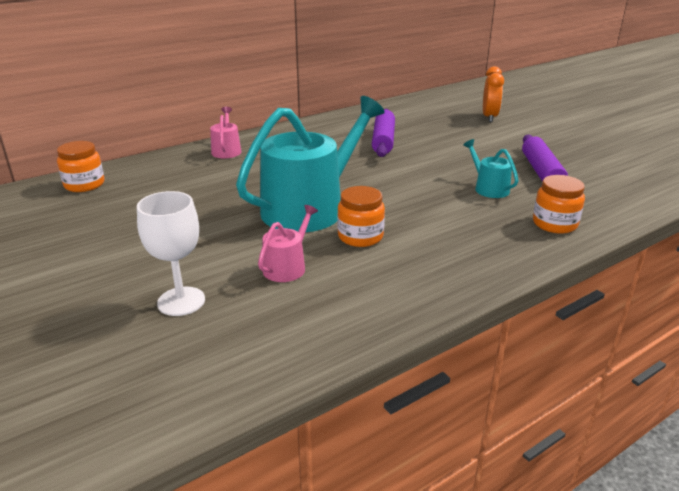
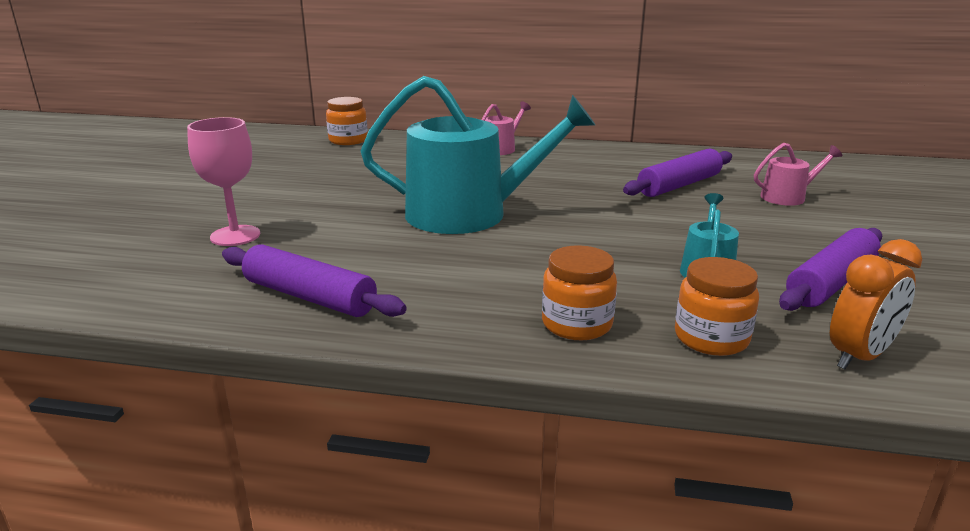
camera: 45 degrees right, 5 degrees down
white goblet [137,191,205,316] -> pink goblet [187,117,260,246]
pink watering can [258,205,318,282] -> pink watering can moved to [754,143,842,206]
orange jar [337,186,385,247] -> orange jar moved to [542,245,617,340]
orange clock [483,66,504,122] -> orange clock moved to [830,239,922,369]
none -> purple rolling pin [222,244,407,317]

